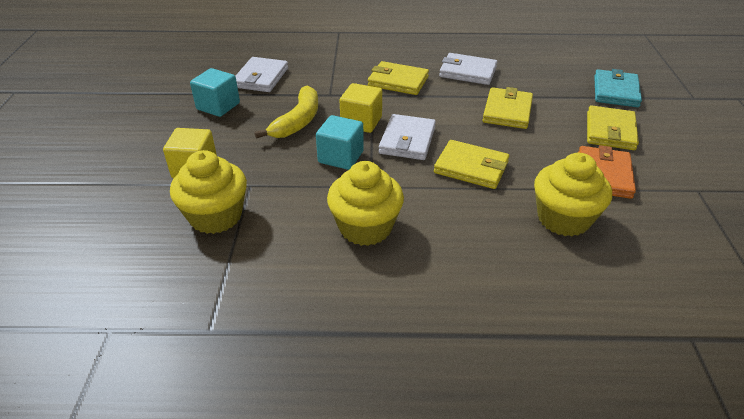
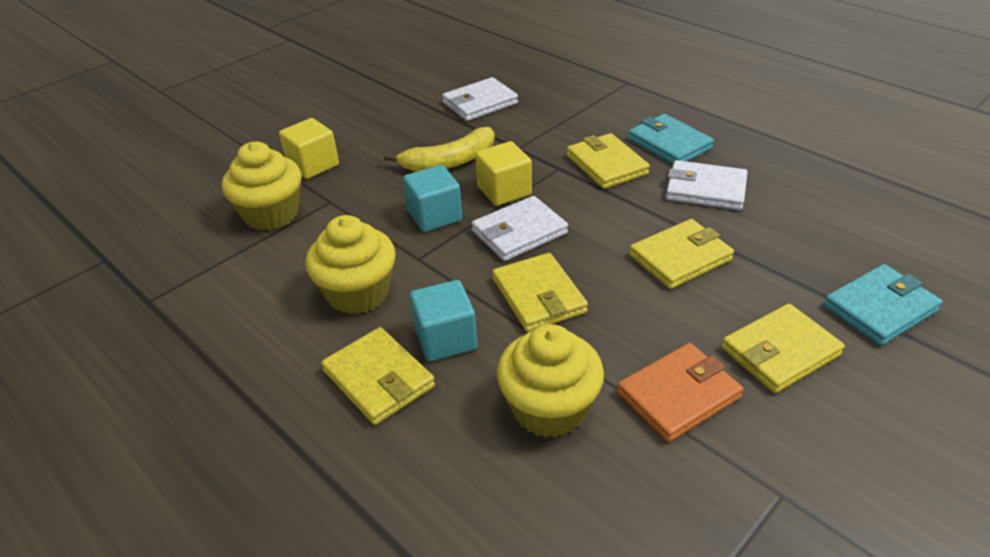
camera: 45 degrees right, 0 degrees up
turquoise cube [190,68,240,117] -> turquoise cube moved to [410,280,477,361]
white wallet [439,53,497,85] -> white wallet turned 45 degrees counterclockwise [666,160,748,210]
none -> yellow wallet [321,327,435,425]
none -> turquoise wallet [628,114,714,164]

